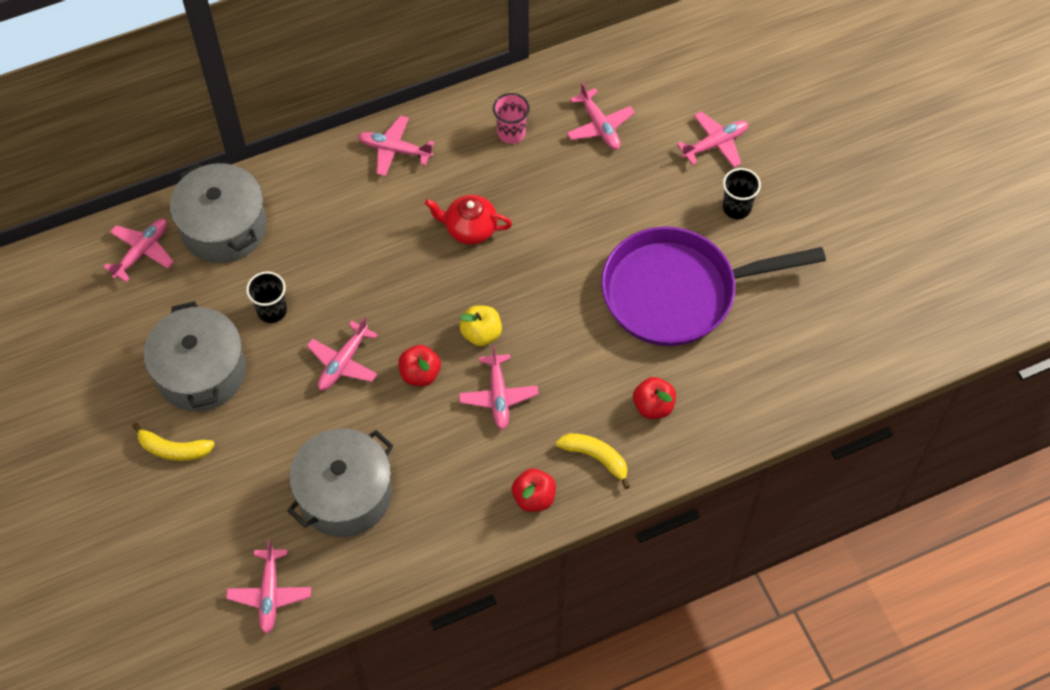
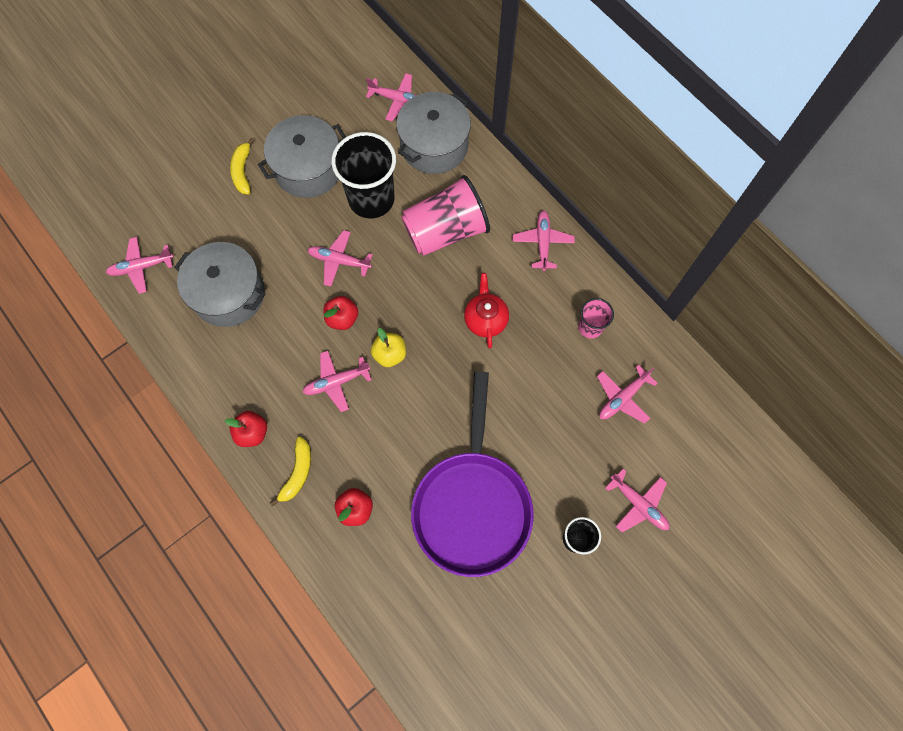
camera: 75 degrees right, 10 degrees up
black cup [246,272,287,323] -> black cup [331,132,396,219], size x1.97
purple pan [601,227,826,346] -> purple pan turned 150 degrees counterclockwise [411,371,534,577]
none -> pink cup [401,175,490,256]

